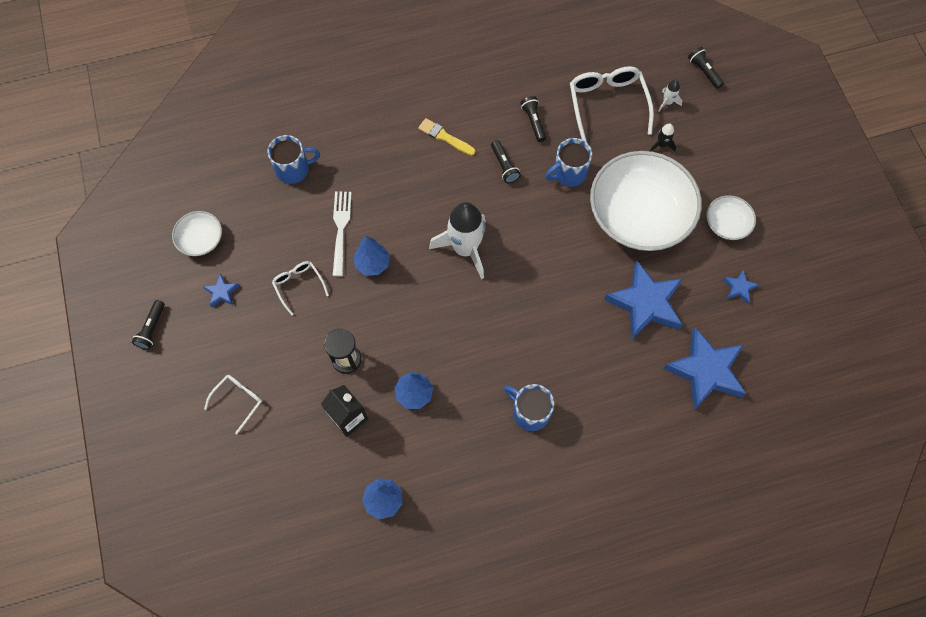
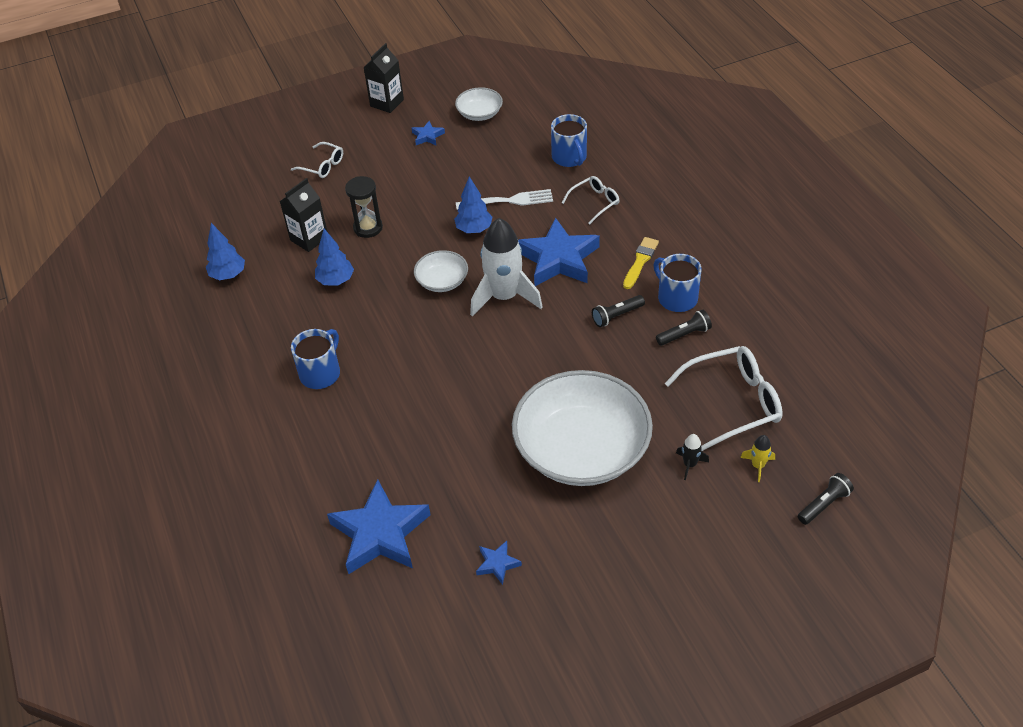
camera: 85 degrees right, 20 degrees down
black flashlight [132,300,165,350] -> black carton [363,43,404,113]
white glasses [272,261,329,315] -> white glasses moved to [562,176,619,224]
blue mug [545,138,592,187] -> blue mug moved to [653,254,701,312]
blue star [604,261,683,340] -> blue star moved to [518,217,600,286]
white rocket [658,80,682,112] -> yellow rocket [740,435,775,482]
white bowl [706,195,756,240] -> white bowl moved to [414,250,468,292]

